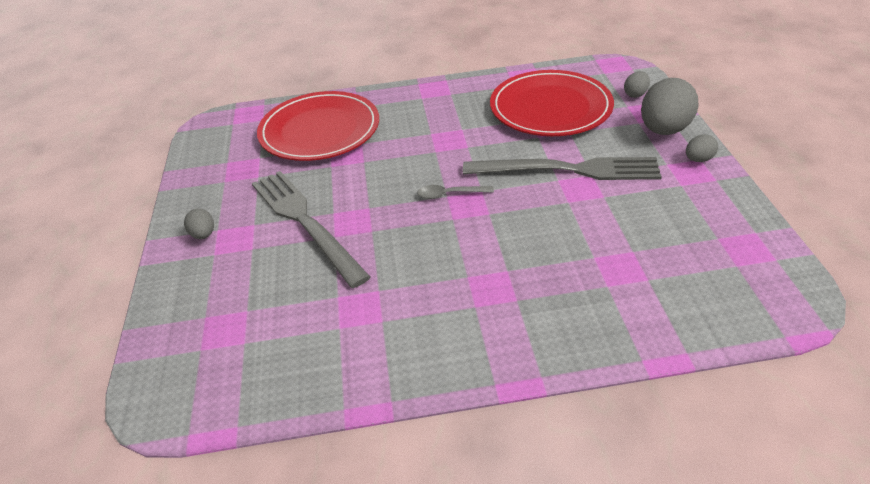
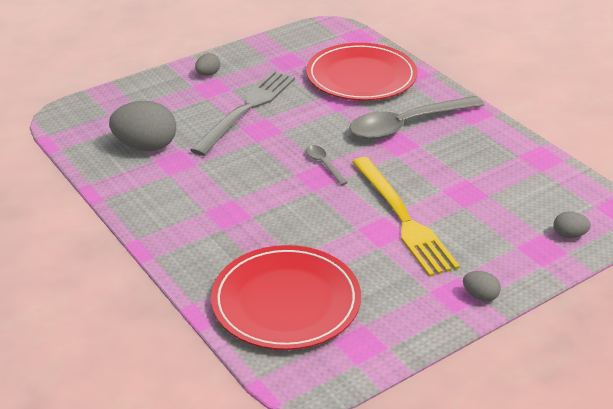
camera: 60 degrees right, 5 degrees down
grey fork [463,157,662,180] -> yellow fork [352,157,460,277]
red plate [490,70,614,136] -> red plate moved to [211,245,361,350]
grey egg [641,78,698,135] -> grey egg moved to [109,101,176,151]
none -> grey spoon [349,96,484,139]

